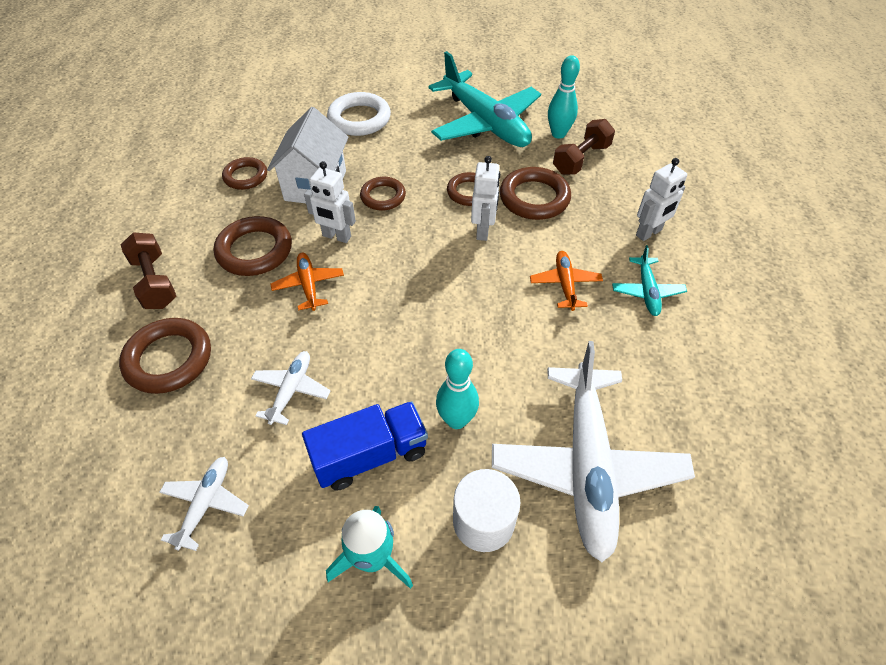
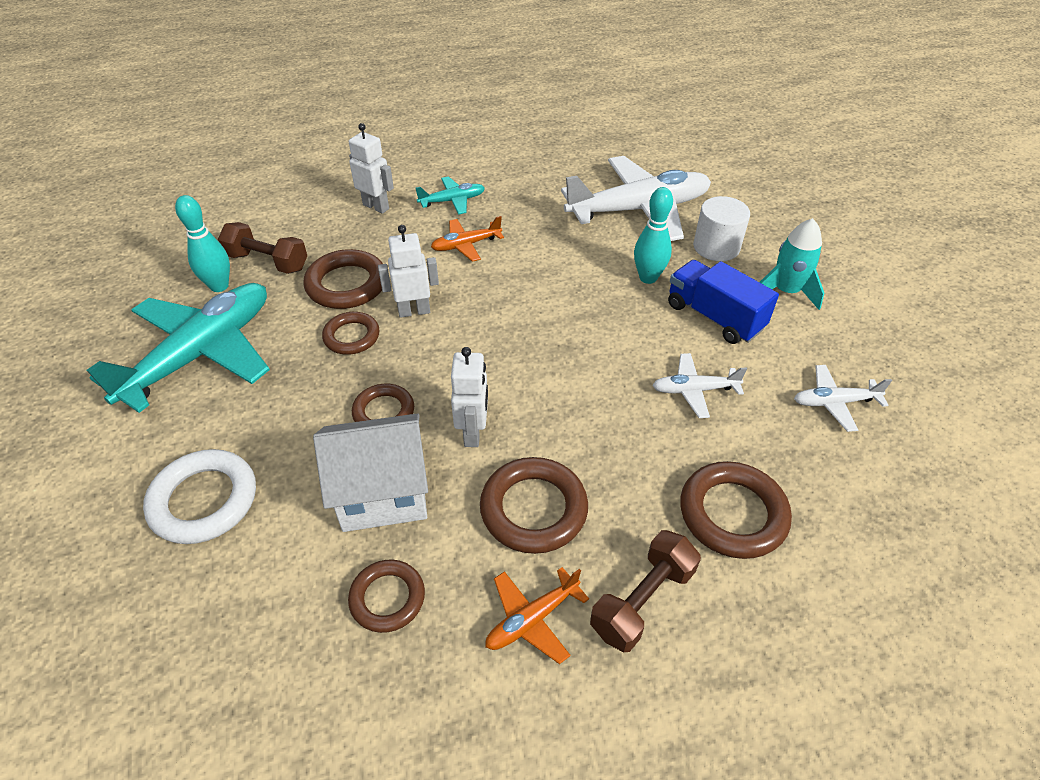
camera: 110 degrees left, 5 degrees down
orange plane [271,253,344,311] -> orange plane moved to [485,567,589,664]

